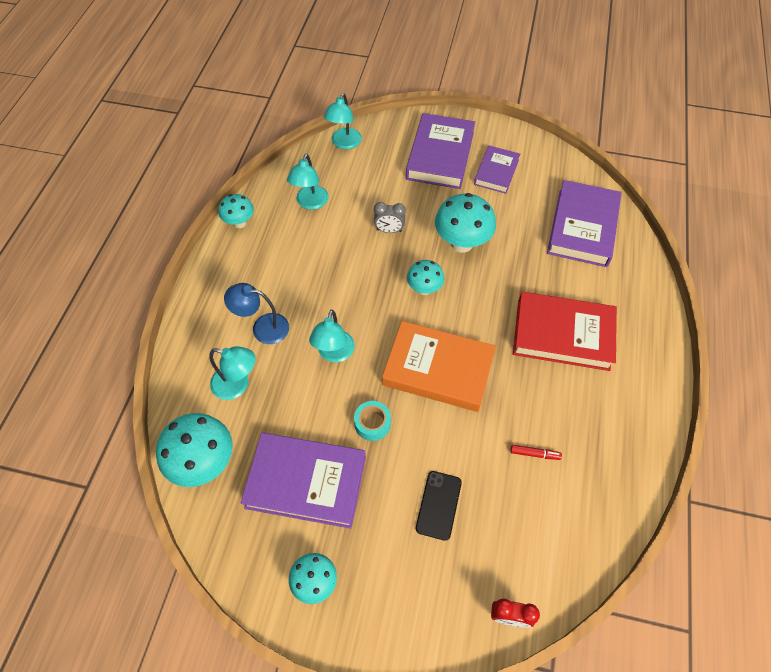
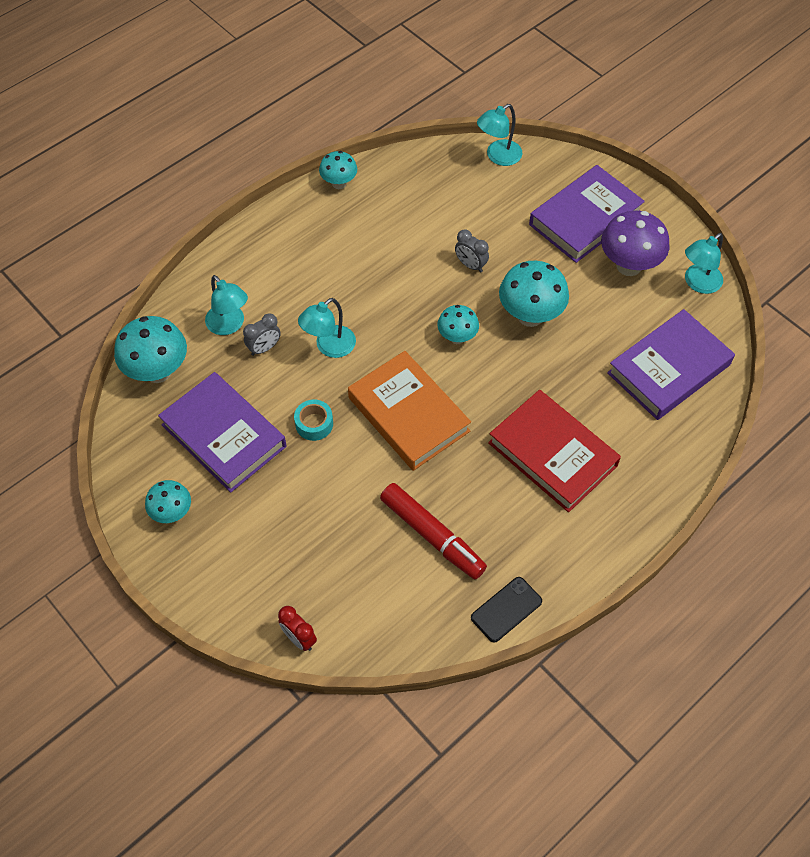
camera: 35 degrees right, 0 degrees up
blue lamp [224,283,289,344] -> none
turquoise lamp [287,154,329,210] -> turquoise lamp moved to [685,233,723,294]
black phone [416,471,462,541] -> black phone moved to [471,577,542,643]
purple book [474,145,520,194] -> purple mushroom [601,210,669,276]
red marker [511,445,562,460] -> red marker [380,483,487,579], size x2.41
none -> grey clock [243,313,281,356]

